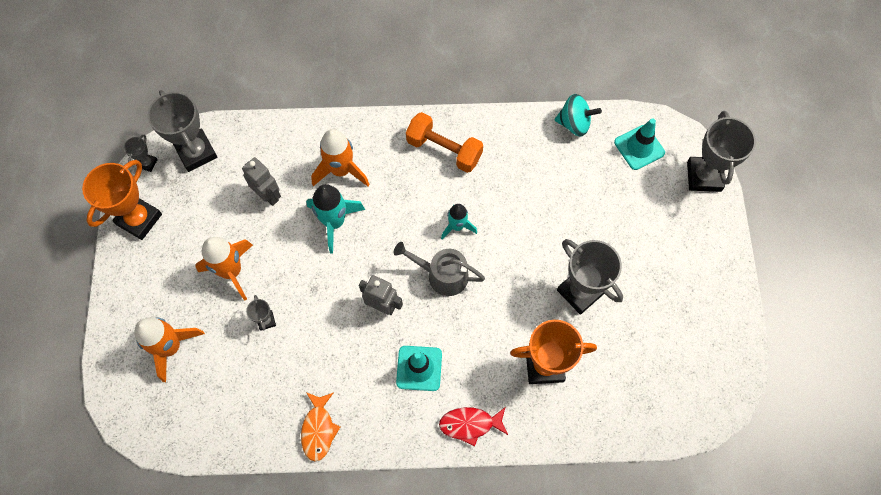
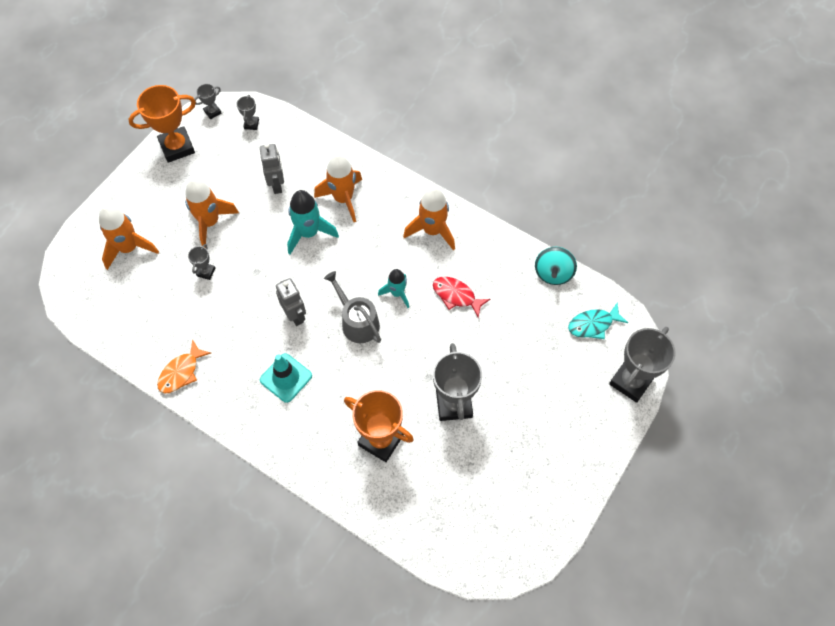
camera: 35 degrees right, 5 degrees down
grey trophy [147,90,217,172] -> grey trophy [236,95,259,130], size x0.47
orange dumbbell [406,112,483,173] -> orange rocket [403,188,455,250]
red fish [439,407,508,446] -> red fish moved to [433,277,490,318]
turquoise spinning top [555,94,602,137] -> turquoise spinning top turned 60 degrees clockwise [535,247,577,285]
turquoise traffic cone [614,119,665,170] -> turquoise fish [568,302,628,339]

